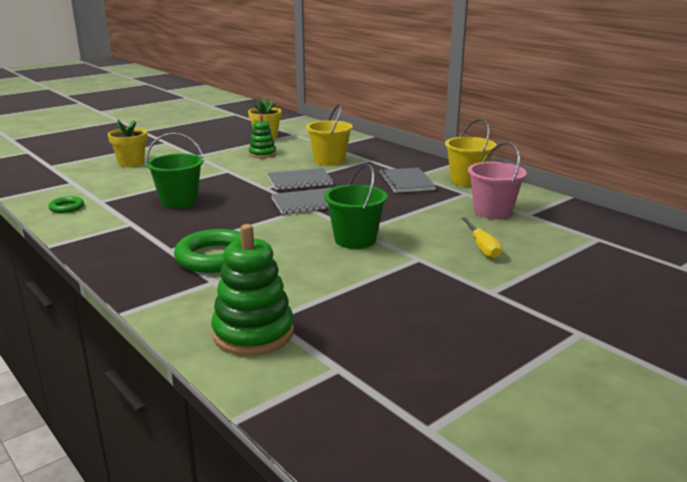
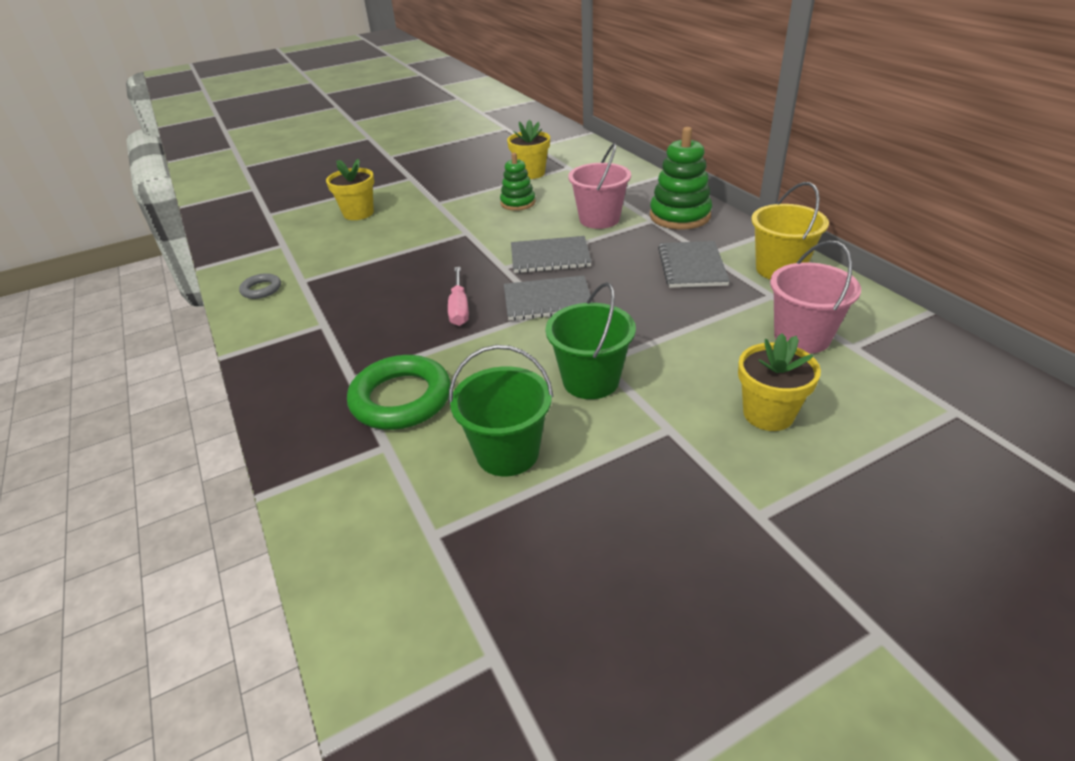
camera: 15 degrees right, 15 degrees up
green ring [48,196,84,213] -> grey ring [239,273,281,299]
green bucket [145,133,204,208] -> green bucket moved to [449,345,554,476]
green stacking toy [211,224,294,356] -> green stacking toy moved to [650,127,712,230]
yellow bucket [306,103,353,166] -> pink bucket [568,143,631,229]
yellow screwdriver [461,217,502,259] -> yellow flower pot [738,333,821,431]
none -> pink screwdriver [448,267,469,326]

